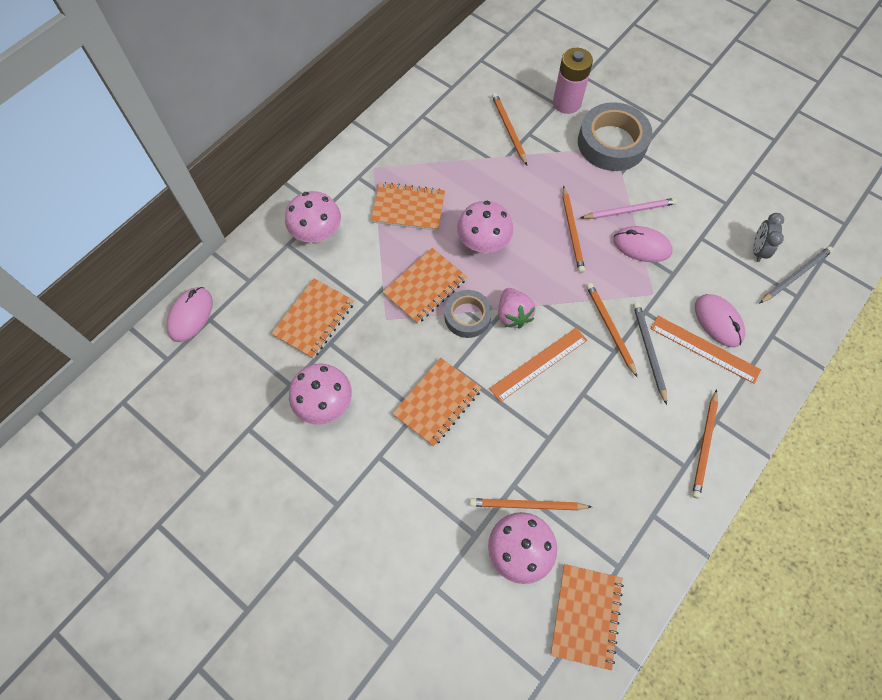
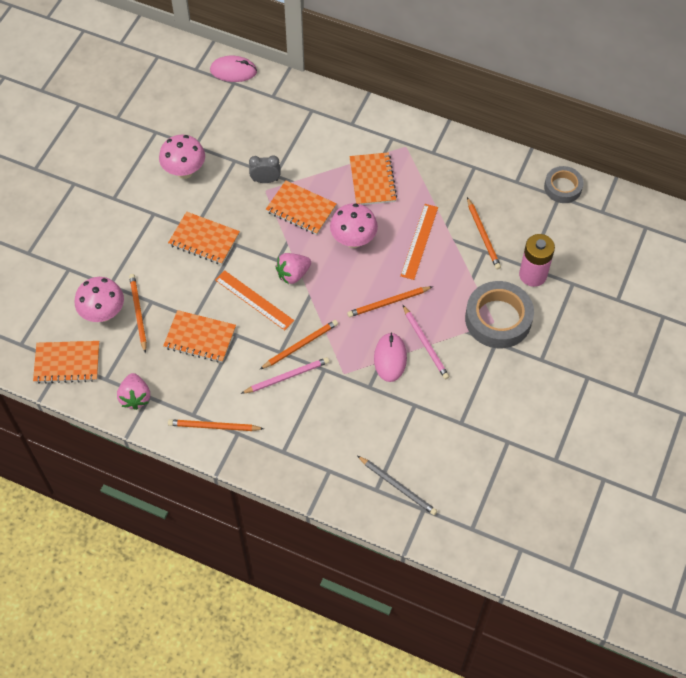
camera: 75 degrees right, 5 degrees down
orange notebook [271,279,354,359] -> orange notebook moved to [163,310,236,363]
pink mushroom [285,191,341,244] -> none
grey tape [444,290,492,338] -> grey tape moved to [544,166,584,203]
orange pencil [492,93,527,165] -> orange pencil turned 105 degrees clockwise [467,197,501,269]
grey pencil [633,303,667,405] -> pink pencil [241,357,329,394]
orange ruler [651,316,761,384] -> orange ruler moved to [400,204,438,280]
pink mouse [695,294,745,347] -> none
grey clock [753,213,784,262] -> grey clock moved to [249,155,281,183]
none -> pink strawberry [117,373,150,410]

